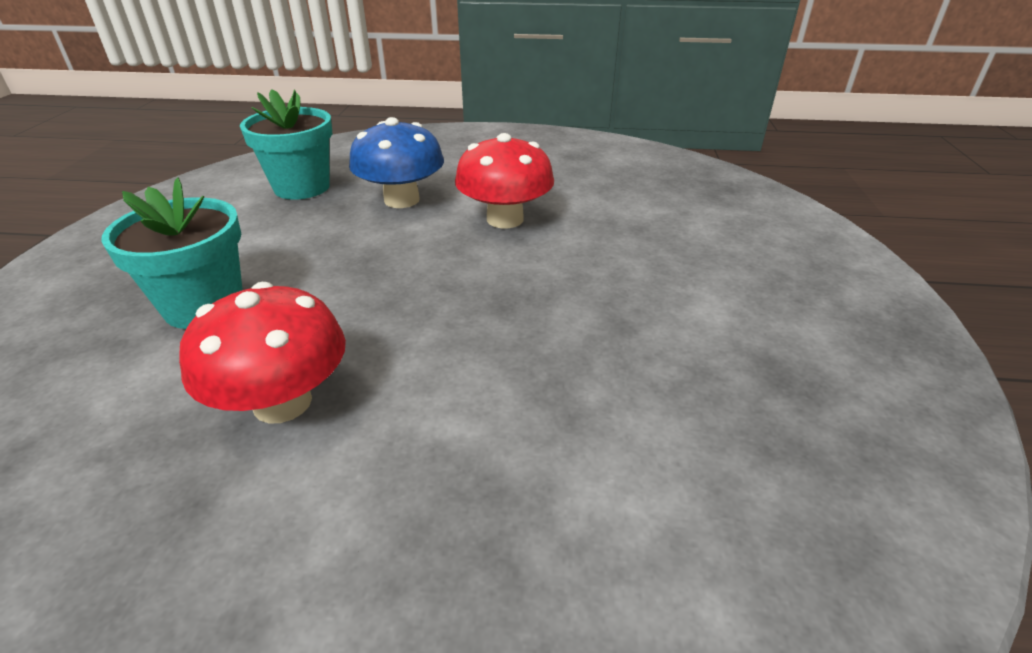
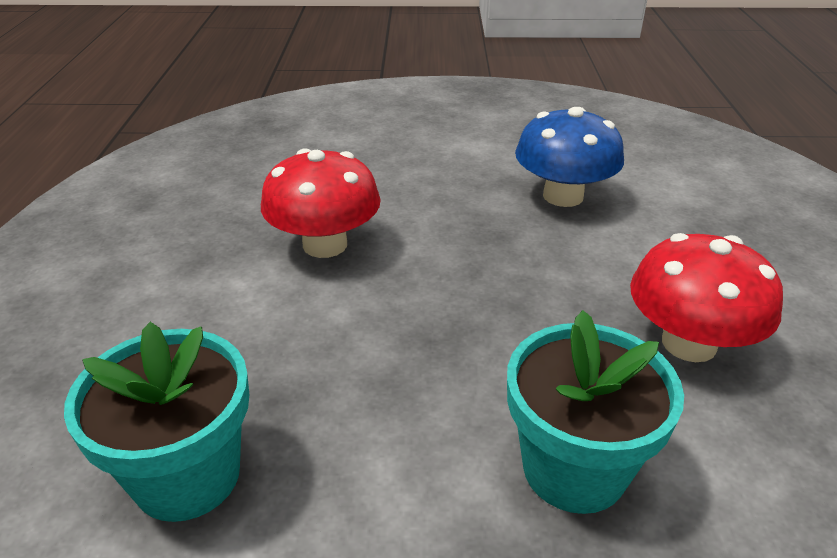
camera: 95 degrees left, 0 degrees up
blue mushroom [349,117,444,208] -> blue mushroom moved to [515,107,624,207]

